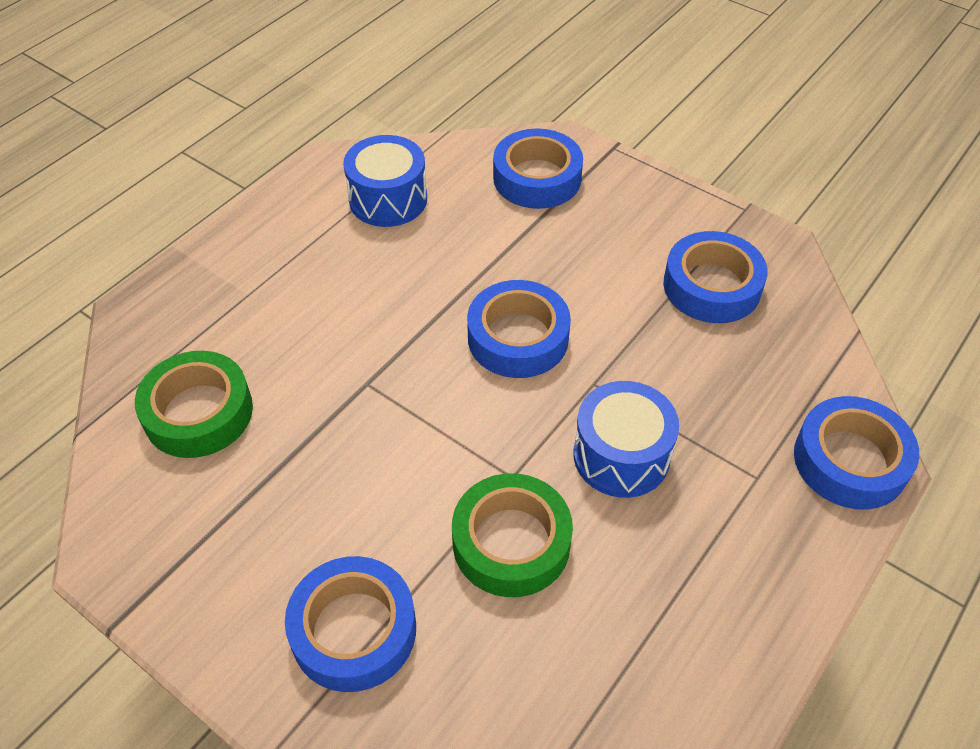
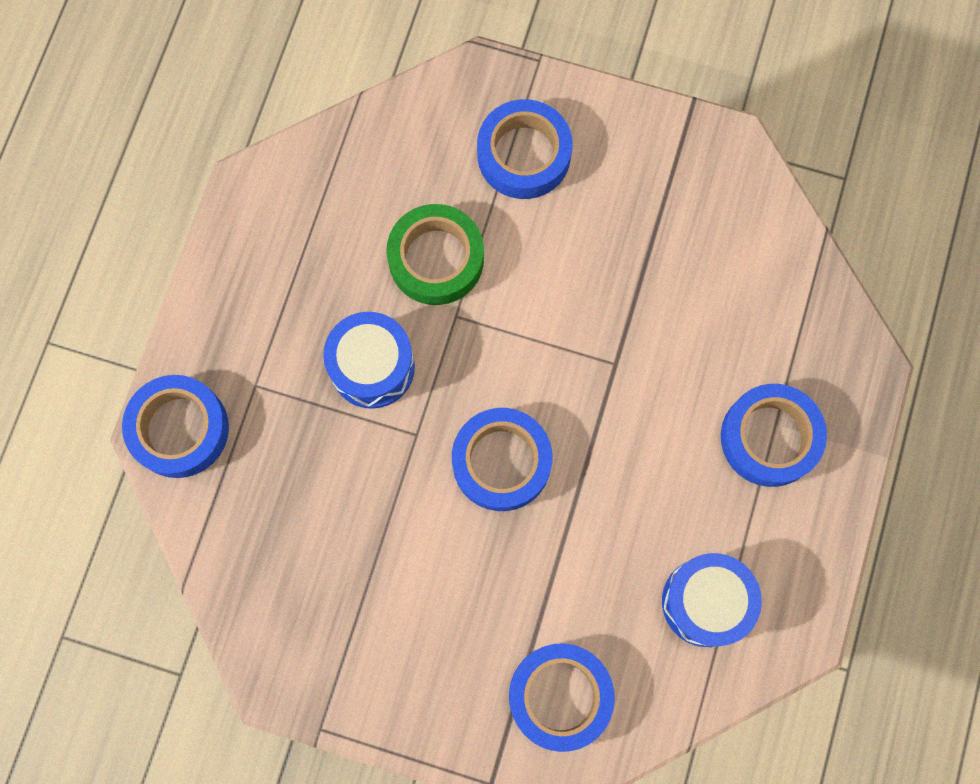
camera: 160 degrees right, 25 degrees up
green tape [135,351,253,458] -> none
blue tape [663,231,768,323] -> blue tape moved to [721,384,827,487]

